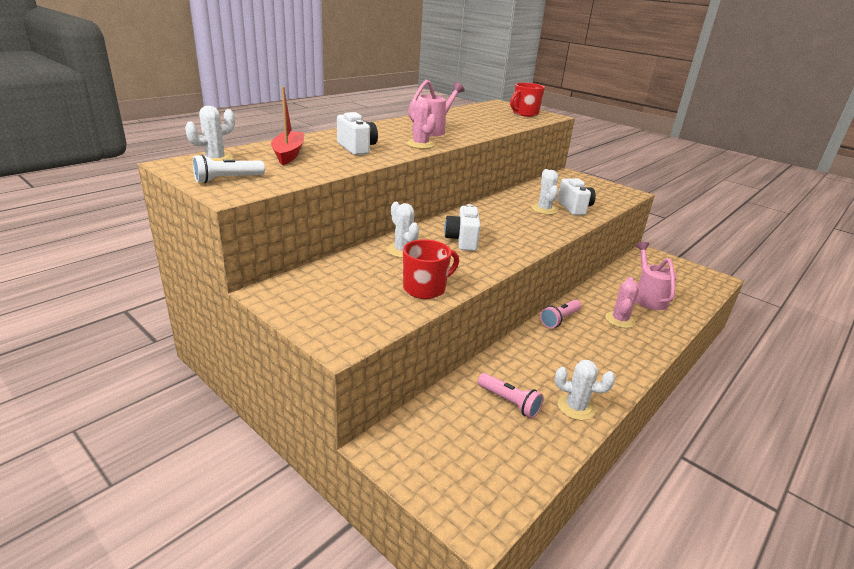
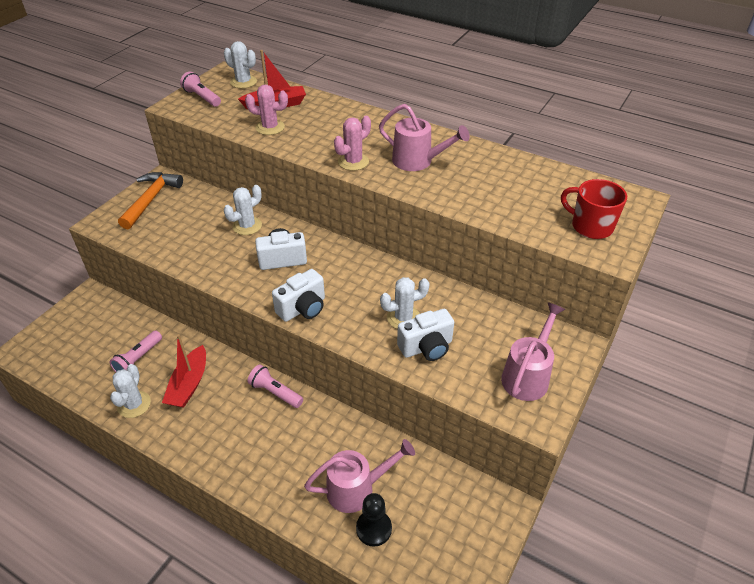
camera: 80 degrees right, 15 degrees up
white flashlight [193,154,265,183] -> pink flashlight [180,72,221,107]
white camera [337,112,378,155] -> white camera moved to [272,269,325,322]
red mug [403,239,459,299] -> none
pink cactus [605,277,639,328] -> pink cactus moved to [245,84,288,135]
none -> orange hammer [118,172,183,229]
none -> red boat [162,334,206,408]
none -> black pawn [356,493,392,547]
none -> pink watering can [501,302,565,401]

